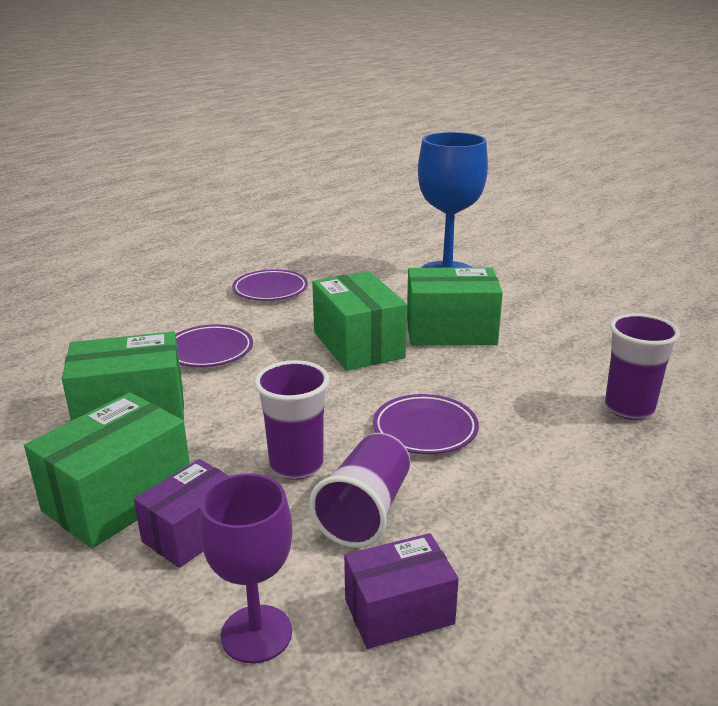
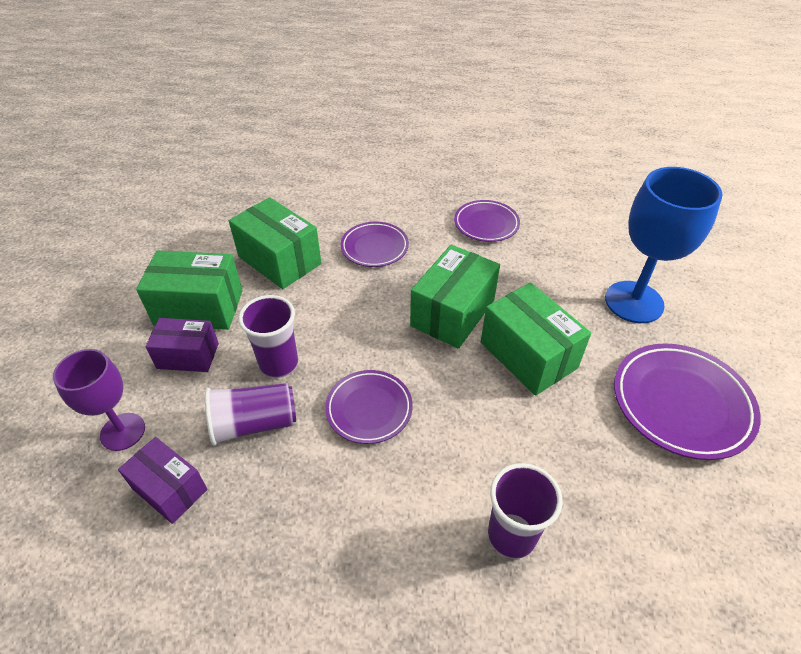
camera: 55 degrees right, 20 degrees up
none -> purple plate [614,343,761,460]

